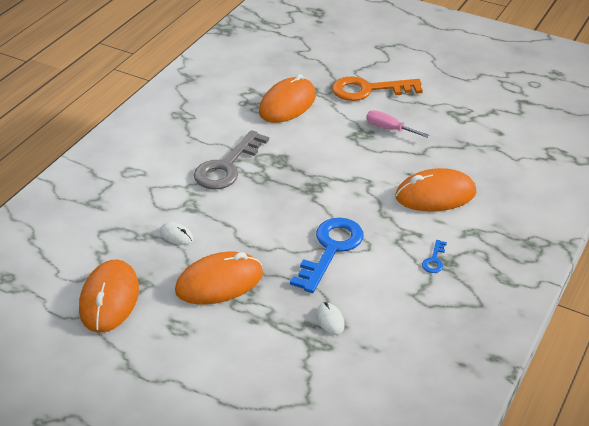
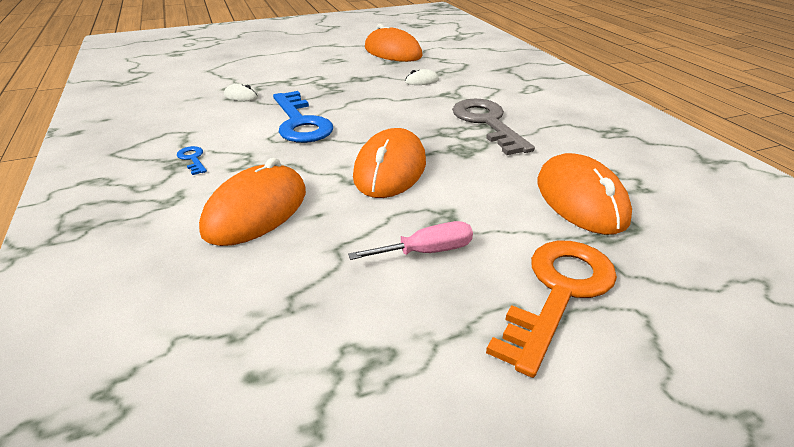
camera: 130 degrees right, 5 degrees down
orange mouse [175,252,263,305] -> orange mouse moved to [353,128,426,198]

